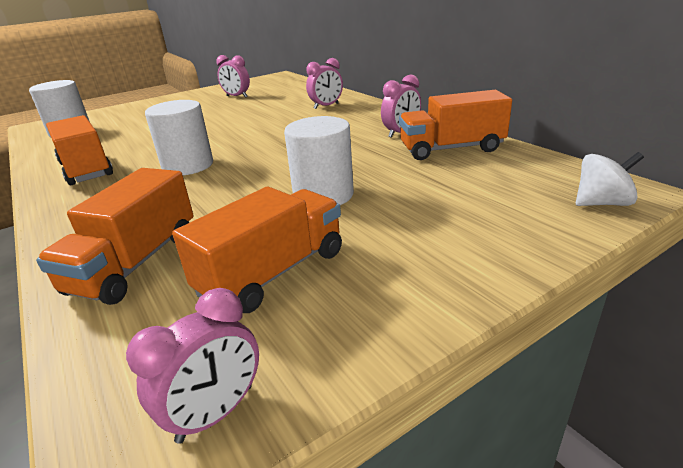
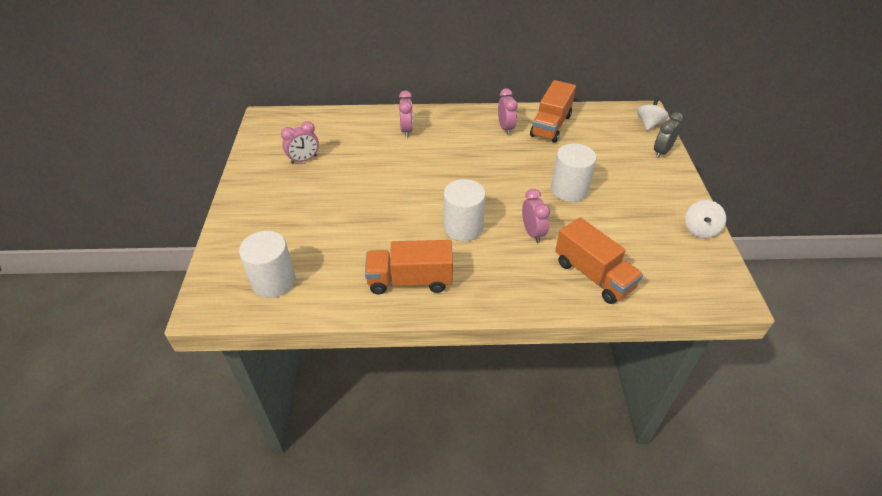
camera: 60 degrees left, 15 degrees up
pink clock [126,288,259,444] -> pink clock moved to [522,189,550,243]
orange truck [172,187,342,313] -> none
none -> grey clock [654,112,683,158]
none -> white spinning top [685,200,726,238]

